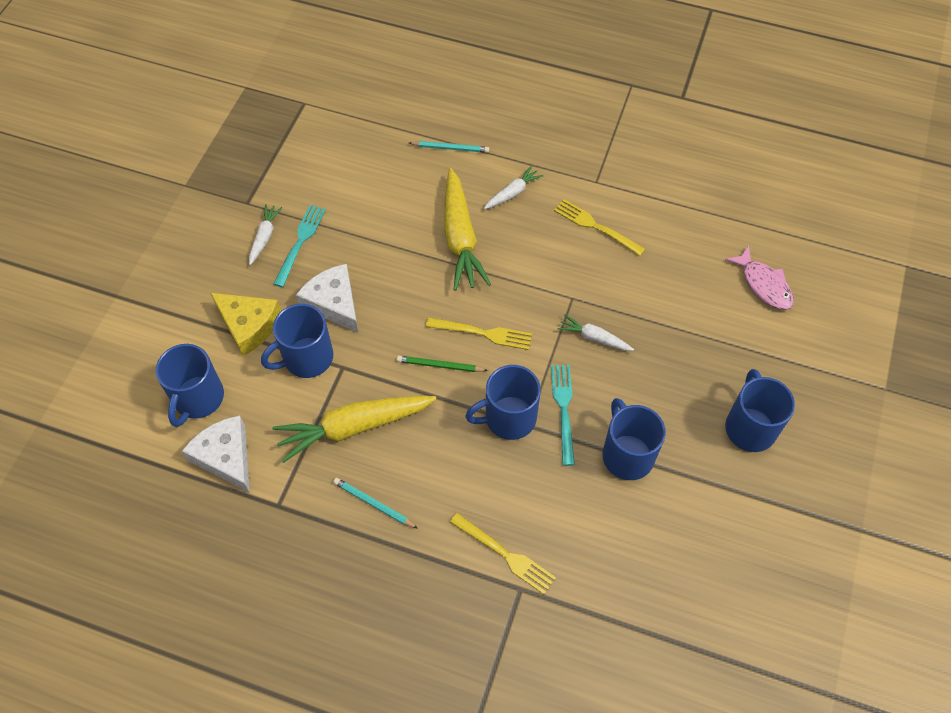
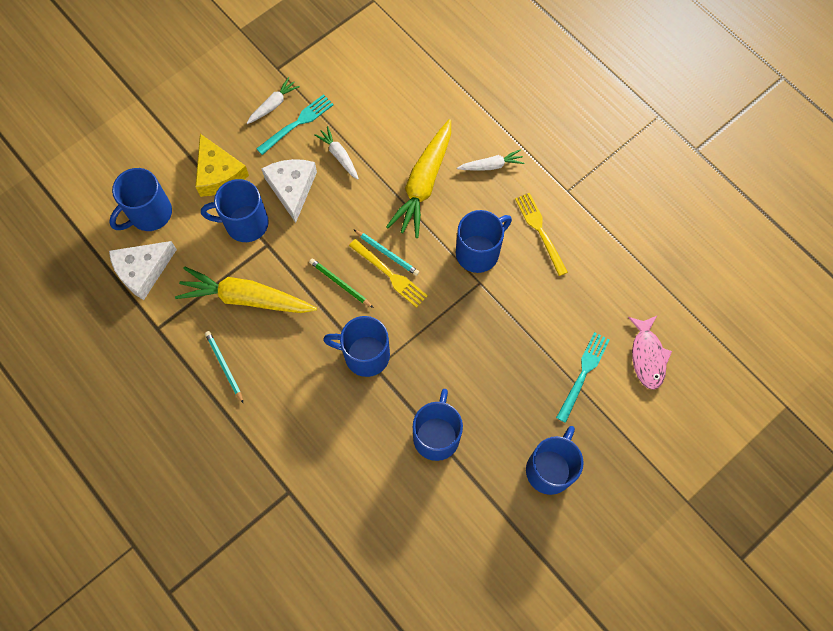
camera: 30 degrees right, 10 degrees up
white cheese [182,415,250,493] -> white cheese turned 120 degrees counterclockwise [109,241,177,300]
turquoise pencil [409,141,489,153] -> turquoise pencil moved to [353,229,419,276]
yellow fork [450,513,556,594] -> none
turquoise fork [551,365,575,466] -> turquoise fork moved to [556,332,610,423]
white carrot [558,314,634,351] -> white carrot moved to [314,126,359,180]
none -> blue mug [456,210,512,273]

